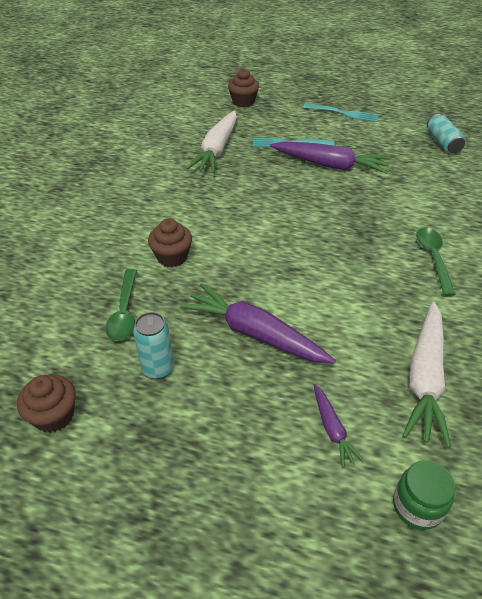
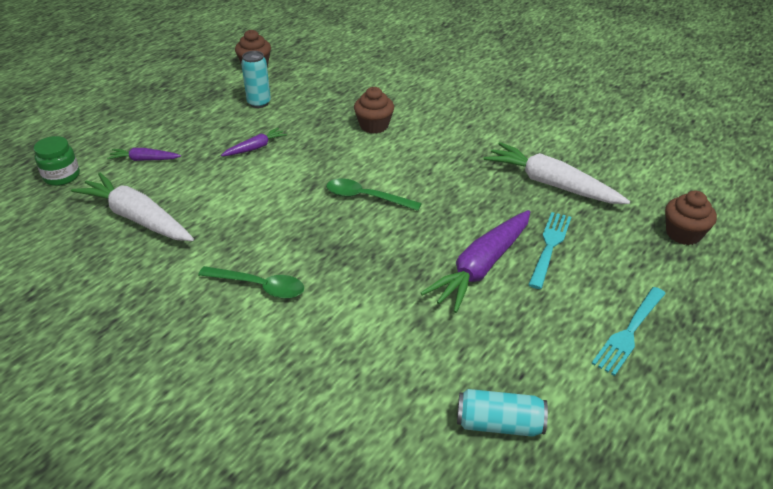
camera: 110 degrees right, 5 degrees down
green spoon [106,269,137,341] -> green spoon moved to [326,178,422,211]
purple carrot [180,283,336,364] -> purple carrot [221,128,287,156], size x0.50

